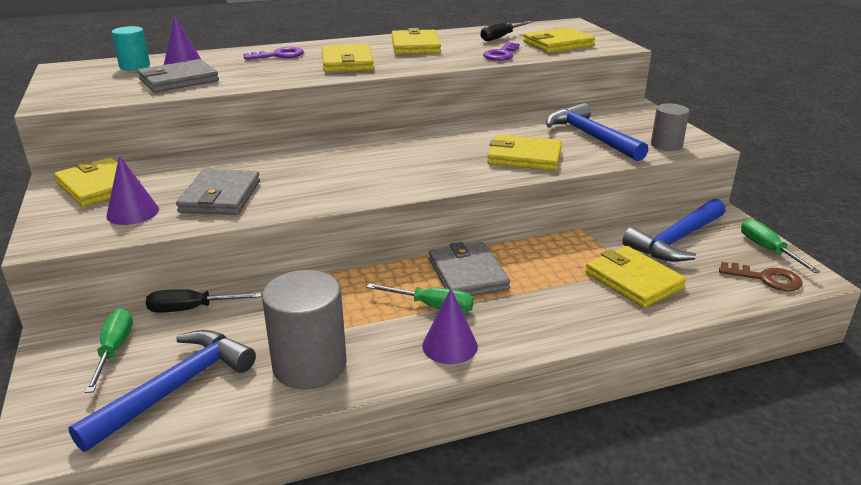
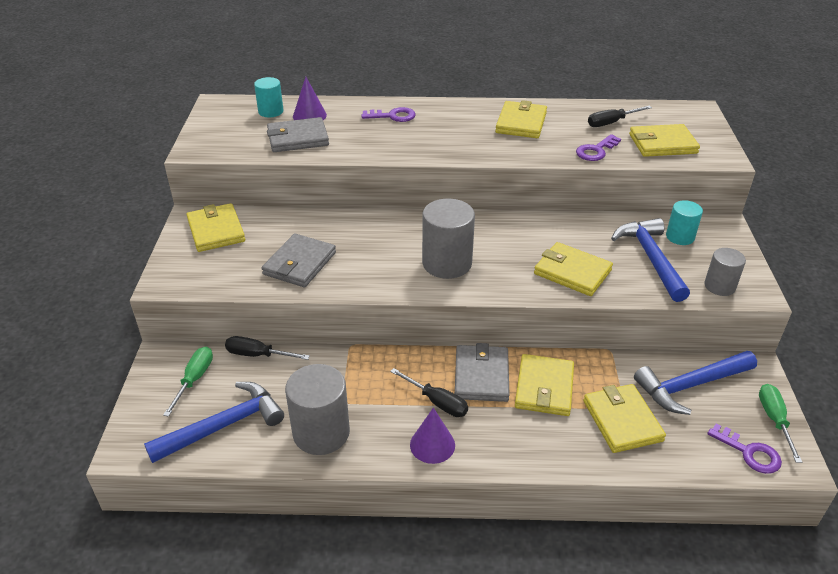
camera: 20 degrees right, 10 degrees up
purple cone [107,155,159,225] -> none
yellow wallet [322,44,374,72] -> yellow wallet moved to [515,354,574,416]
green screwdriver [367,283,474,313] -> black screwdriver [390,368,468,417]
brown key [719,262,803,291] -> purple key [707,424,782,474]
none -> grey cylinder [422,199,475,279]
none -> turquoise cylinder [666,200,703,245]

